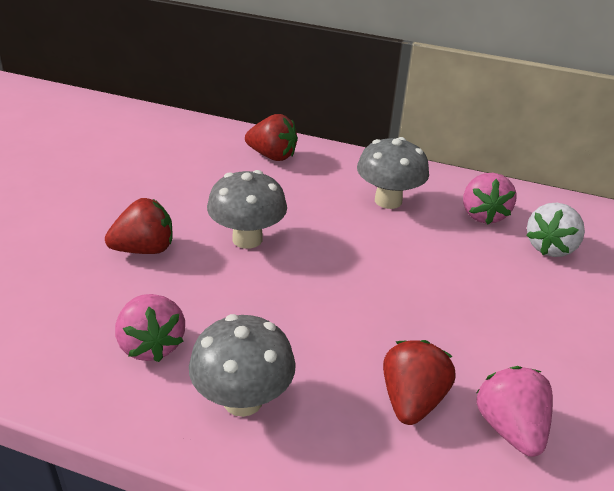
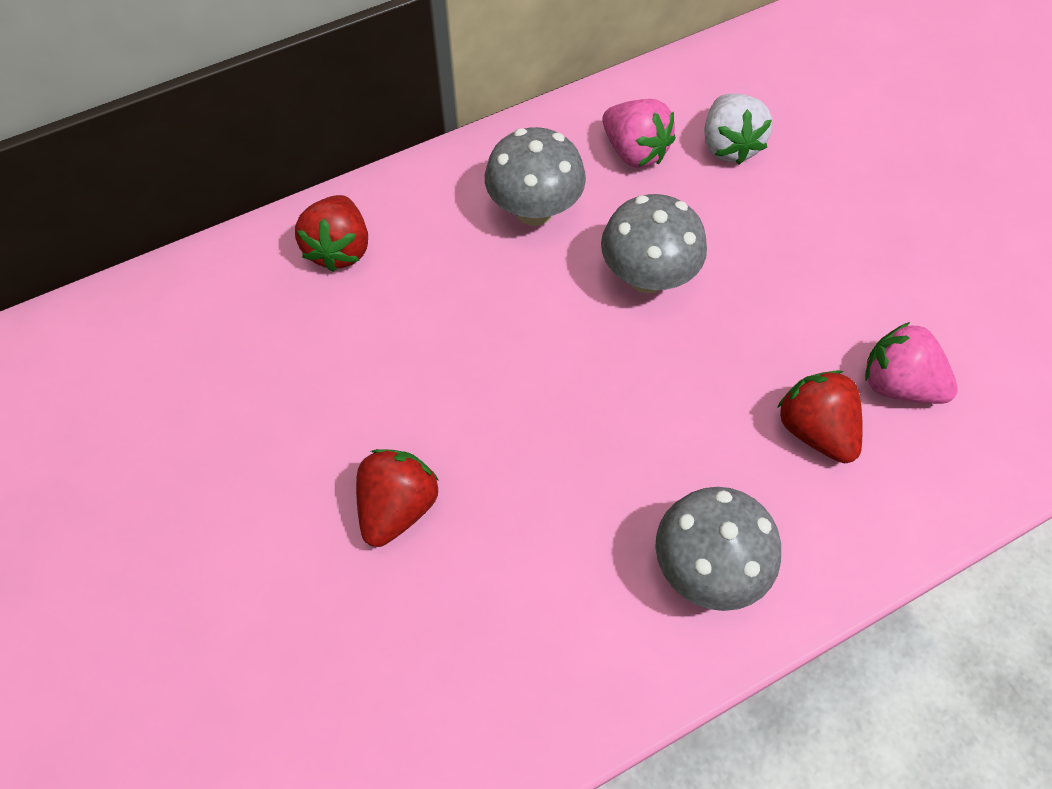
camera: 45 degrees left, 25 degrees up
pink strawberry [115,294,185,362] -> none
grey mushroom [207,170,287,249] -> grey mushroom moved to [601,194,707,293]
red strawberry [245,114,298,161] -> red strawberry turned 120 degrees clockwise [295,195,368,272]

